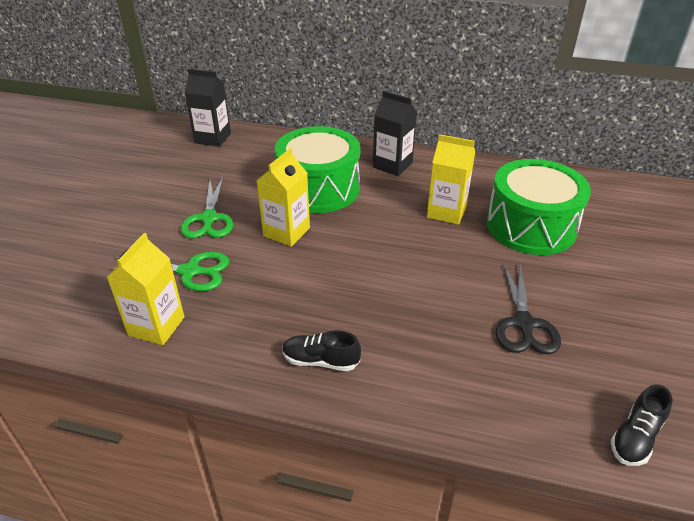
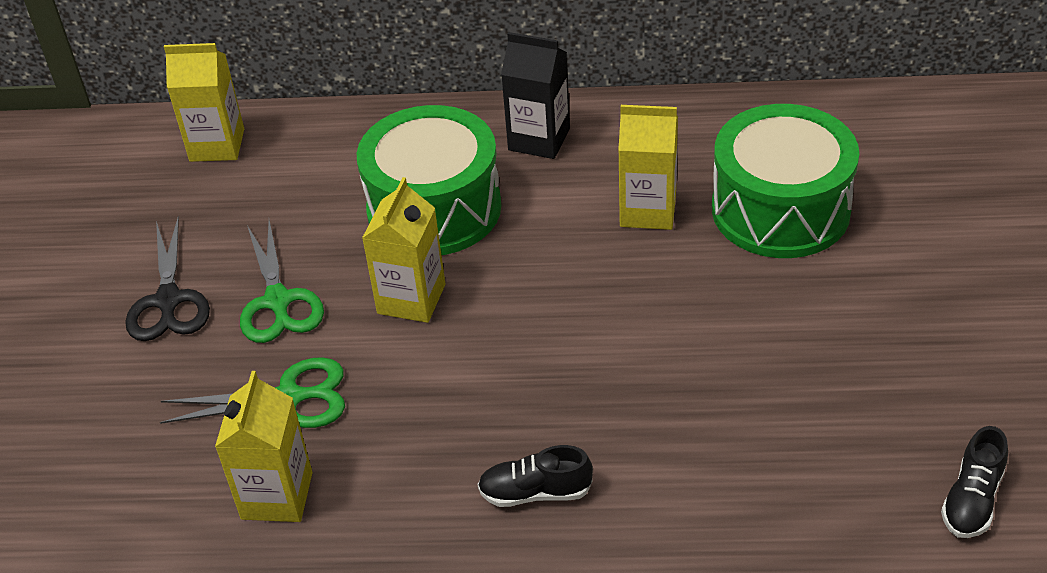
camera: 10 degrees left, 5 degrees up
black carton [185,69,231,147] -> yellow carton [164,43,244,162]
black scissors [496,263,561,354] -> black scissors moved to [125,216,210,341]

